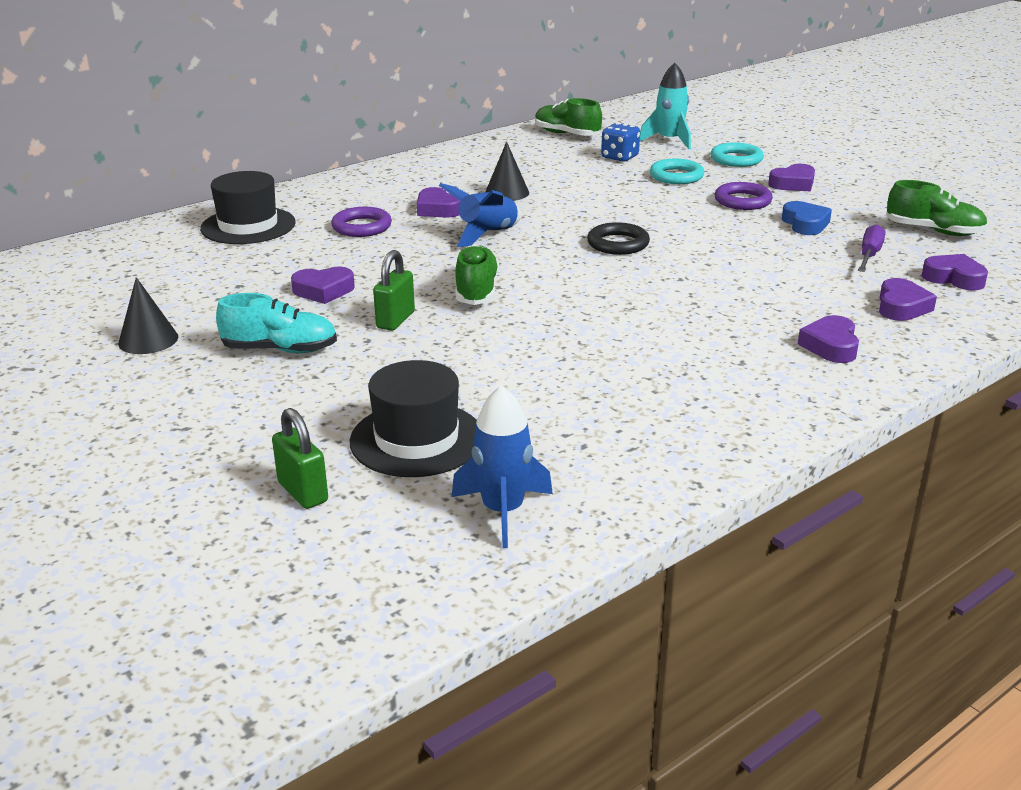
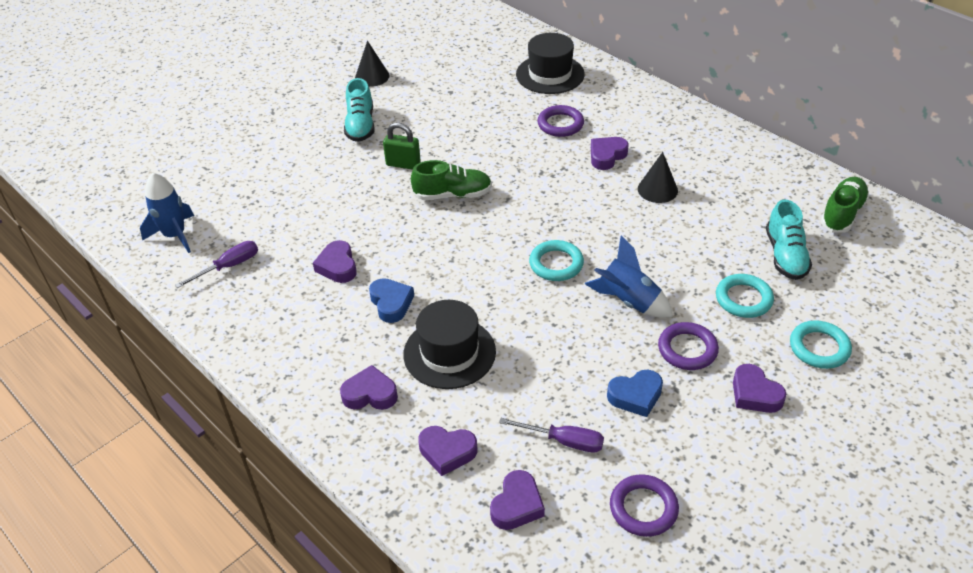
camera: 85 degrees right, 15 degrees up
green padlock [272,408,328,509] -> none
purple heart [291,267,355,304] -> purple heart moved to [313,240,357,283]
black hat [350,360,477,477] -> black hat moved to [403,300,496,389]
blue rocket [439,183,521,247] -> blue rocket moved to [585,236,673,318]
black ring [587,222,650,255] -> turquoise ring [529,240,584,281]
blue dice [601,123,640,162] -> turquoise shoe [766,200,812,280]
turquoise rocket [640,63,691,149] -> none
green shoe [886,180,988,236] -> purple ring [610,474,679,537]
none -> purple screwdriver [175,241,258,288]
none -> blue heart [369,278,414,323]

